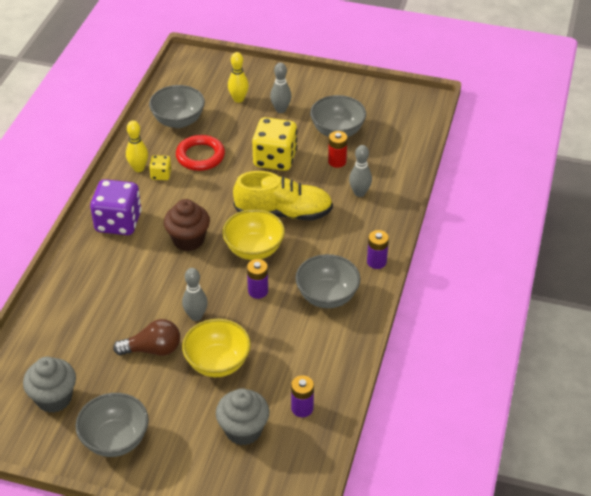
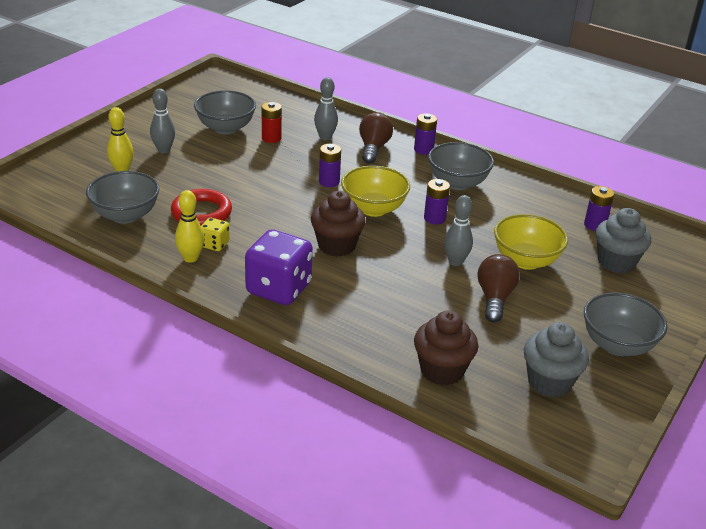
camera: 75 degrees left, 10 degrees down
yellow shoe [233,171,333,220] -> purple battery [319,144,341,187]
yellow dice [252,117,297,171] -> none
none -> brown light bulb [359,112,393,164]
none -> brown cupcake [414,310,478,386]

